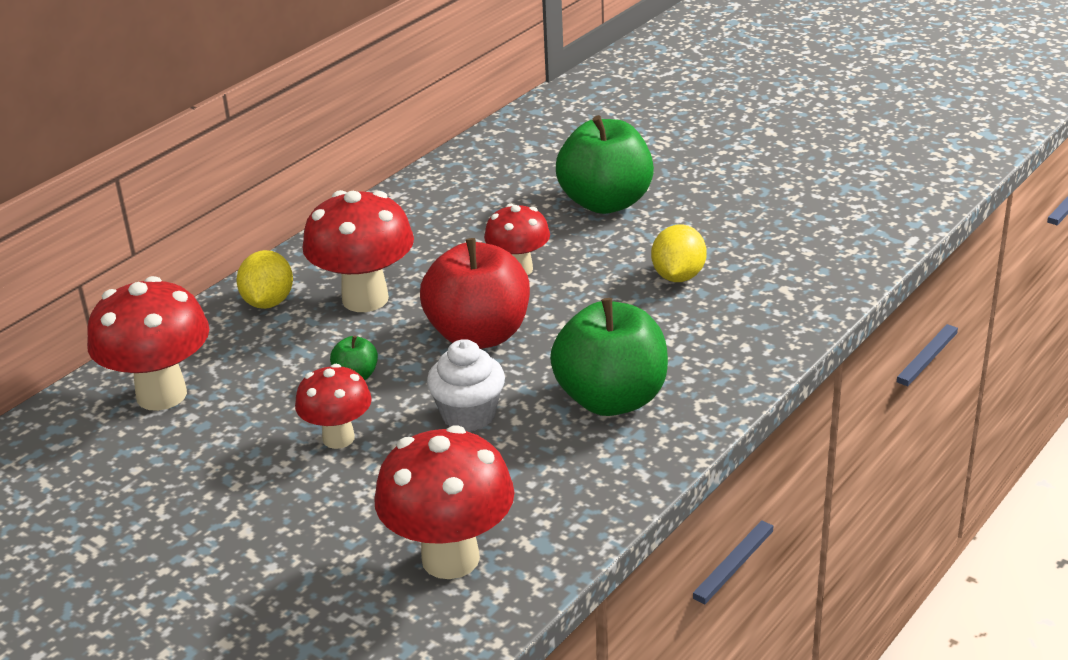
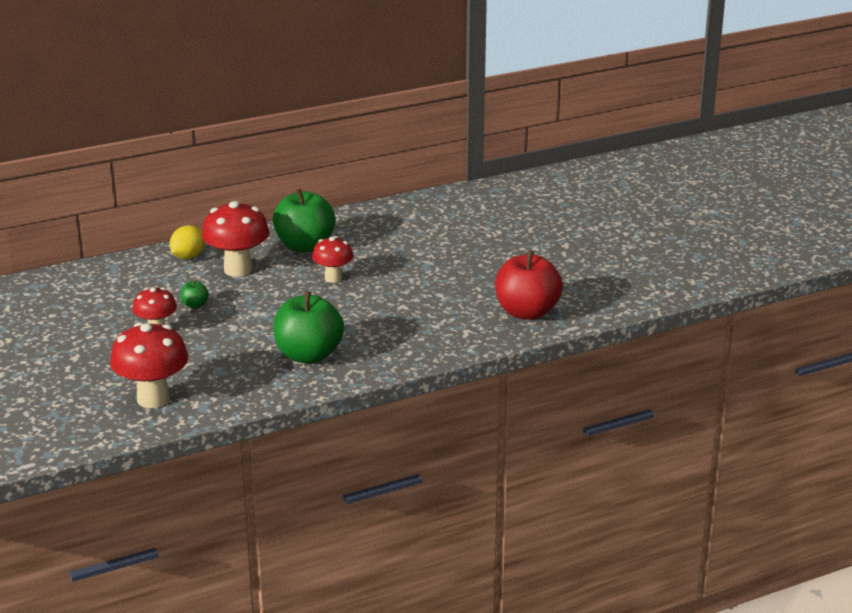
camera: 25 degrees right, 5 degrees down
red mushroom [87,276,209,411] -> none
red apple [420,238,530,349] -> red apple moved to [495,251,563,320]
white cupcake [427,339,505,432] -> none
green apple [556,115,654,214] -> green apple moved to [273,188,336,252]
yellow lemon [651,224,707,282] -> none

